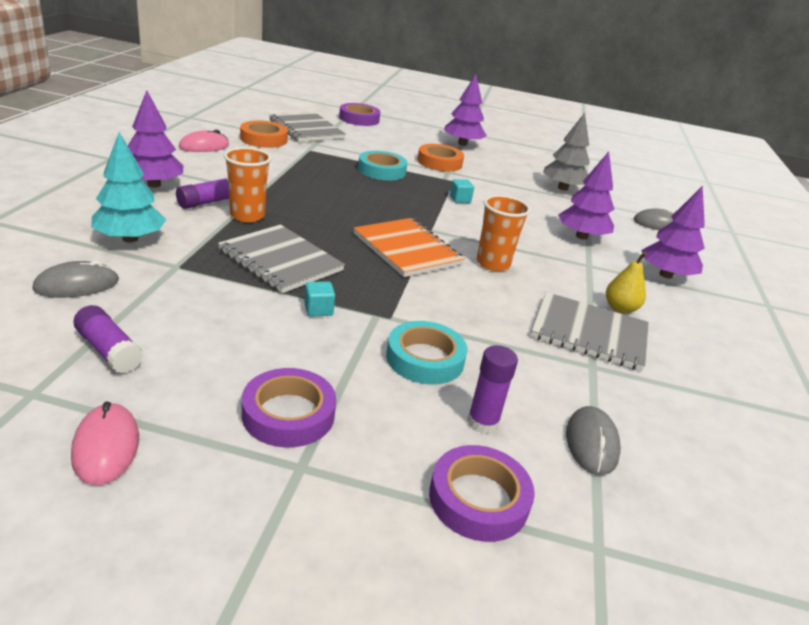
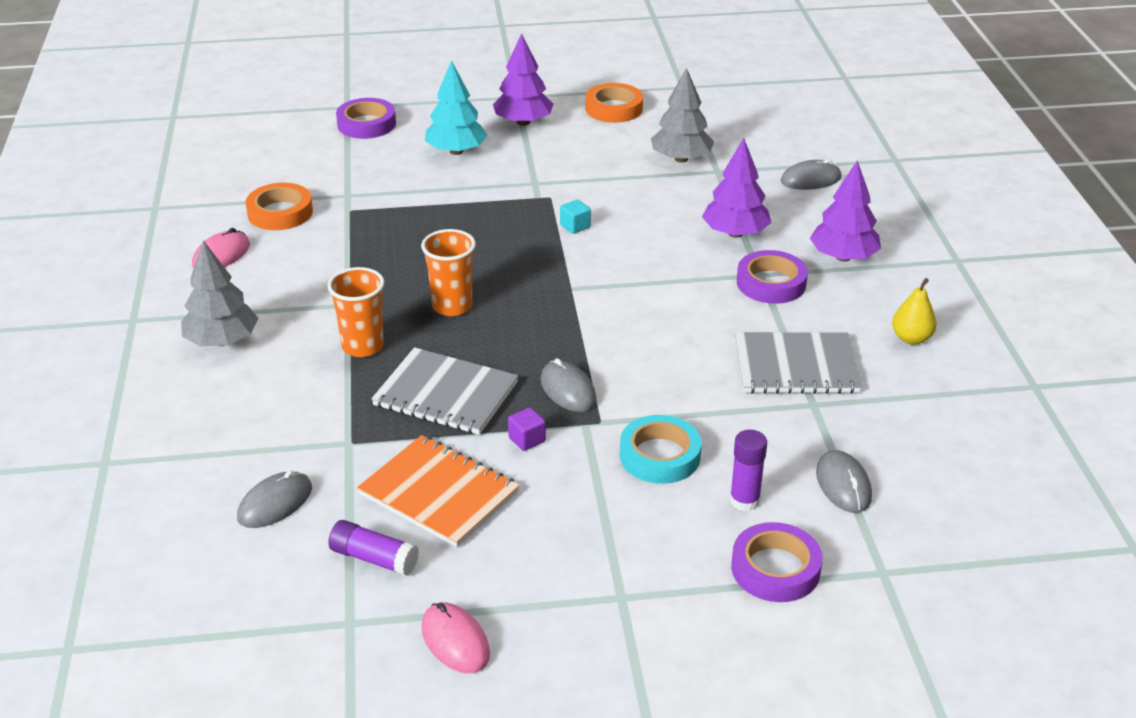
camera: 15 degrees left, 5 degrees up
turquoise tree [91,132,166,242] -> turquoise tree moved to [425,60,488,155]
purple tree [128,90,184,187] -> grey tree [181,240,258,346]
purple glue stick [176,178,229,209] -> none
purple tape [242,368,336,448] -> purple tape moved to [737,250,808,304]
grey notebook [269,112,346,142] -> none
turquoise cube [304,281,335,317] -> purple cube [508,407,546,451]
orange notebook [353,218,465,277] -> orange notebook moved to [357,435,520,547]
turquoise tape [358,151,408,180] -> none
orange tape [418,144,464,171] -> orange tape moved to [586,83,643,123]
orange cup [477,195,531,271] -> orange cup moved to [421,229,476,316]
yellow pear [606,252,647,314] -> yellow pear moved to [892,278,937,344]
none -> grey mouse [540,358,597,412]

